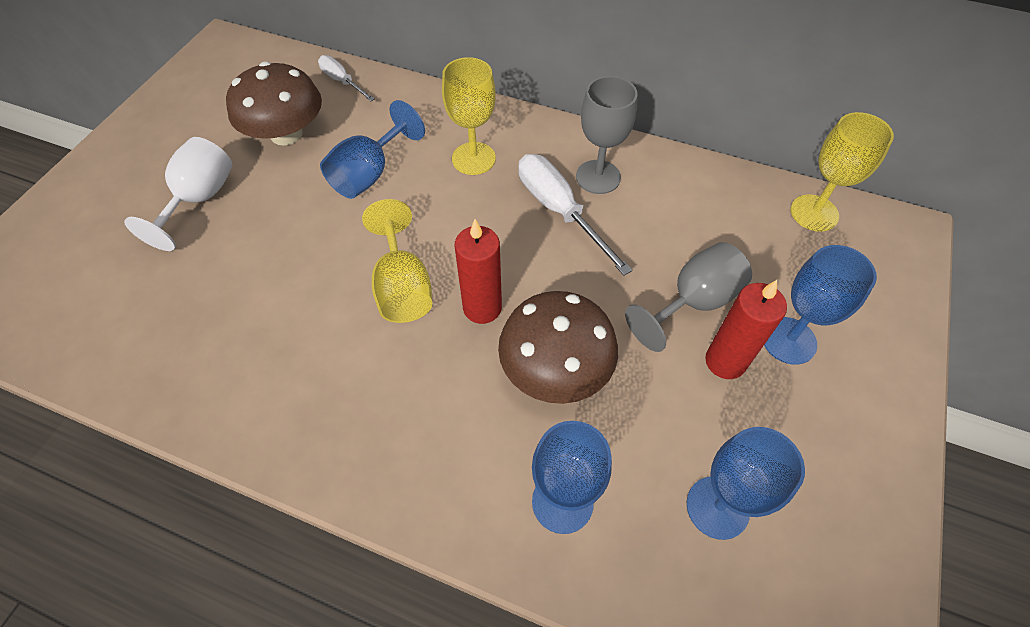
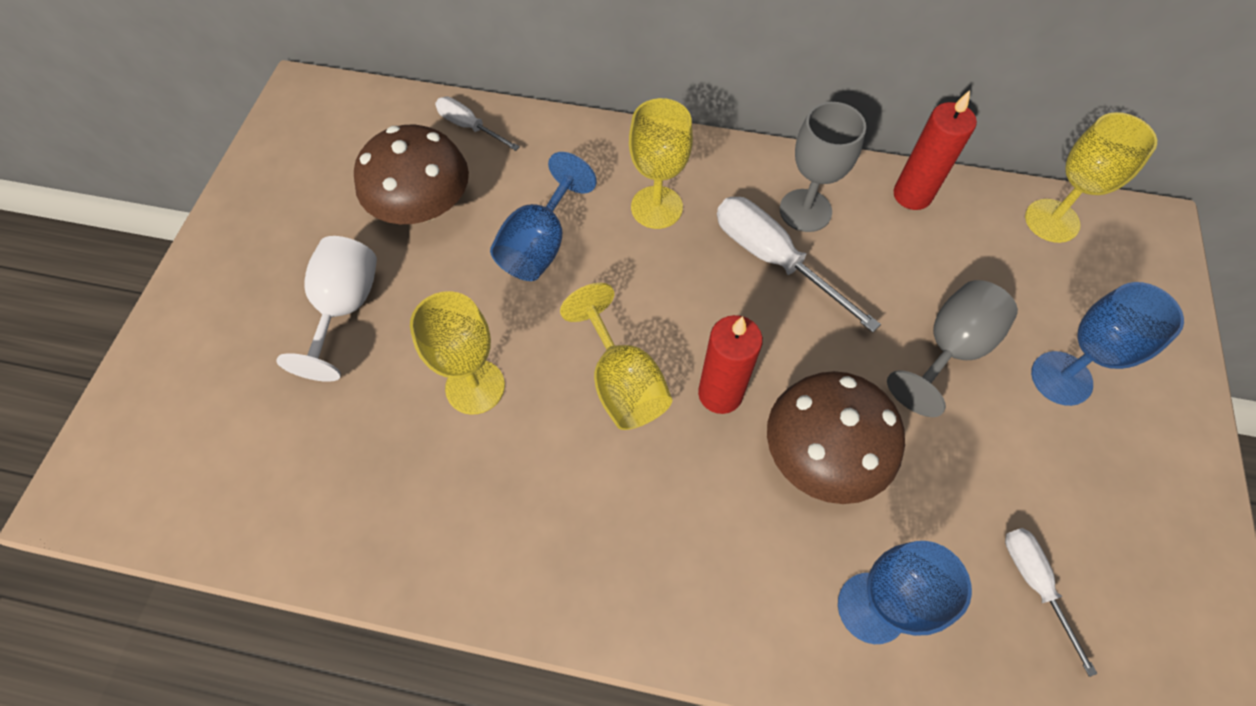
camera: 10 degrees left, 5 degrees up
blue goblet [687,427,805,540] -> white screwdriver [1005,528,1098,677]
red candle [705,280,787,379] -> red candle moved to [894,90,977,210]
none -> yellow goblet [410,291,505,415]

